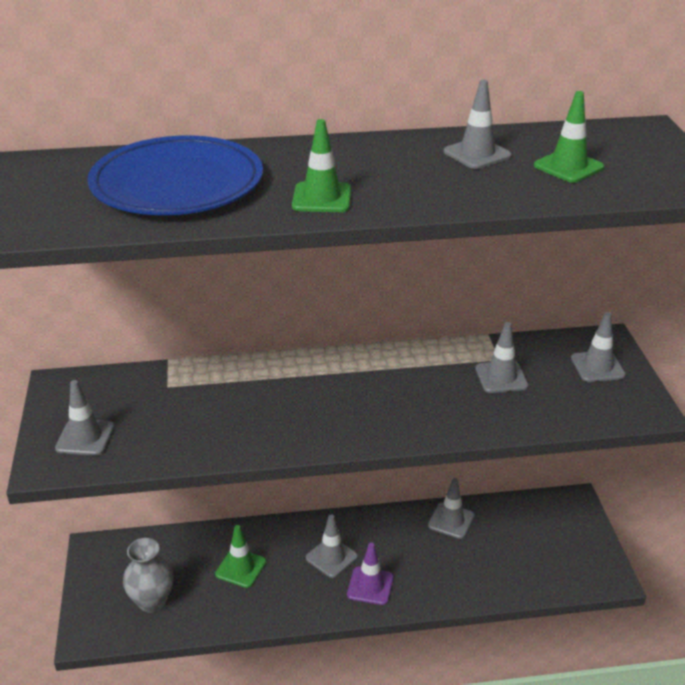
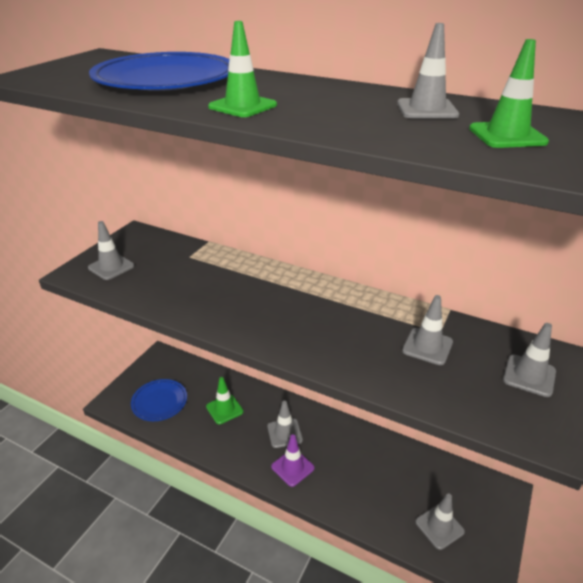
camera: 35 degrees right, 0 degrees up
grey vase [123,538,173,613] -> blue plate [131,379,187,421]
grey traffic cone [428,478,474,539] -> grey traffic cone moved to [415,493,465,550]

